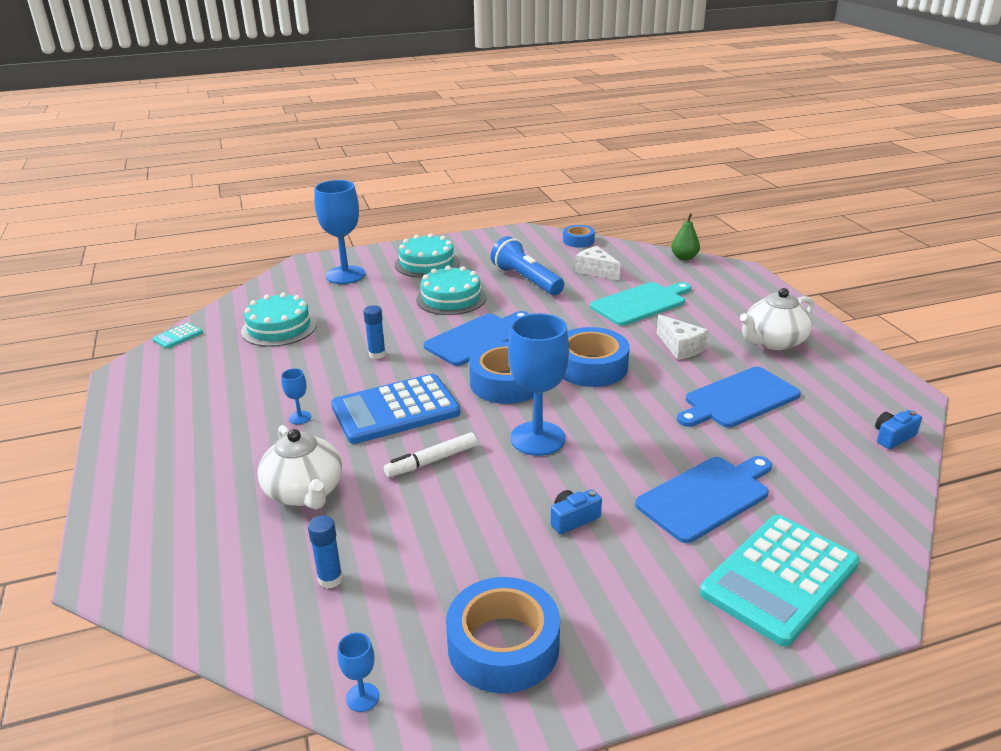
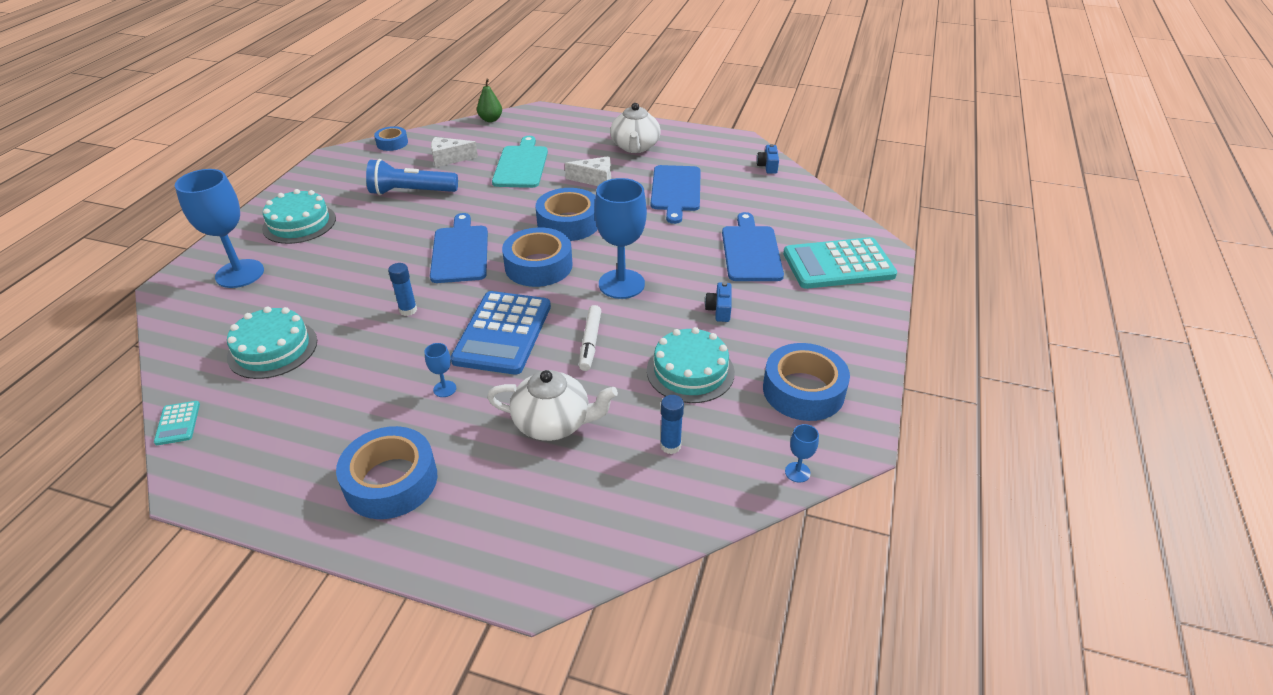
camera: 55 degrees left, 10 degrees up
turquoise cake [416,266,487,315] -> turquoise cake moved to [647,327,735,403]
turquoise calculator [700,515,860,647] -> turquoise calculator turned 90 degrees clockwise [783,237,897,289]
none -> blue tape [336,426,437,519]

